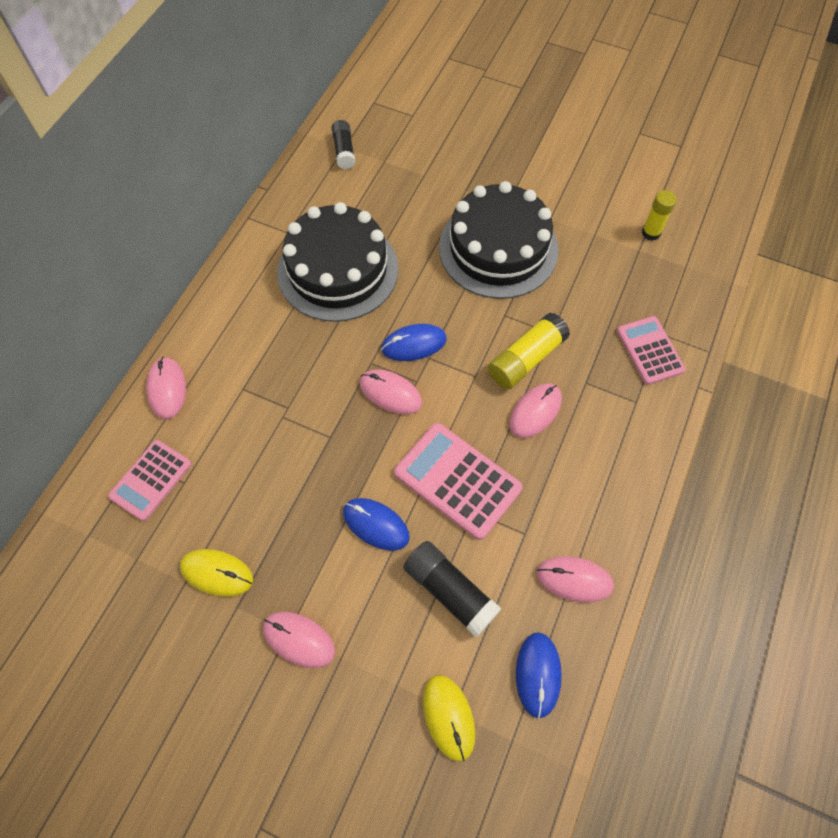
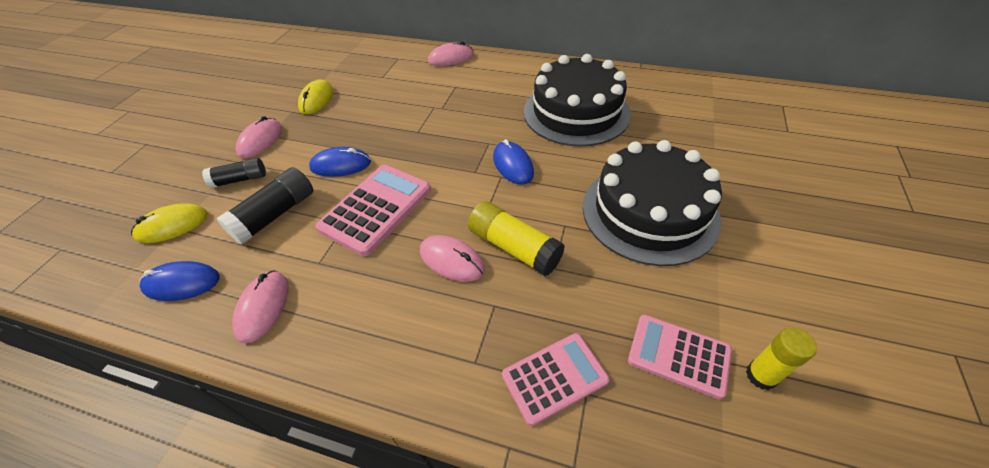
camera: 85 degrees right, 15 degrees down
pink calculator [108,440,191,521] -> pink calculator moved to [628,315,732,399]
black glue stick [332,120,355,169] -> black glue stick moved to [202,158,266,188]
blue mouse [343,498,410,551] -> blue mouse turned 60 degrees clockwise [309,147,371,177]
pink mouse [360,370,422,414] -> none

